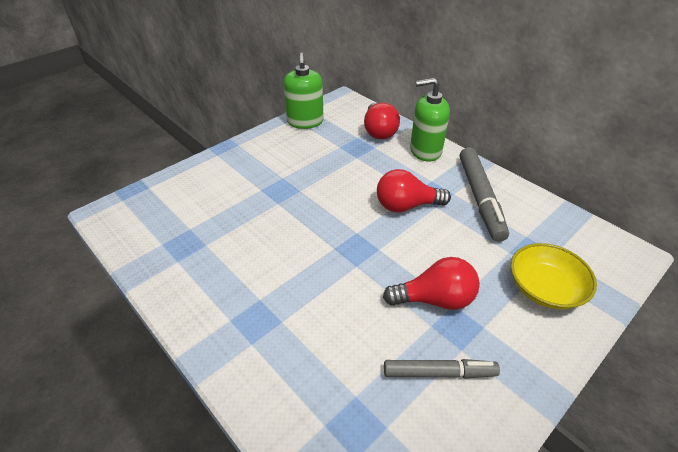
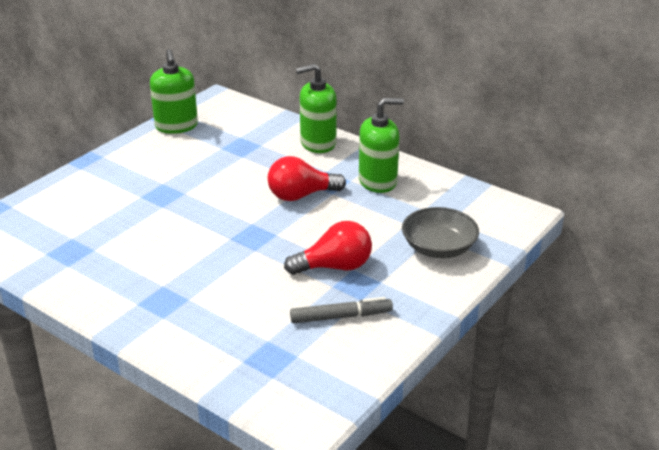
camera: 10 degrees left, 10 degrees down
red light bulb [364,103,400,139] -> none
grey marker [460,147,509,242] -> green soap dispenser [359,98,404,193]
yellow bowl [511,243,597,310] -> grey bowl [402,207,479,258]

